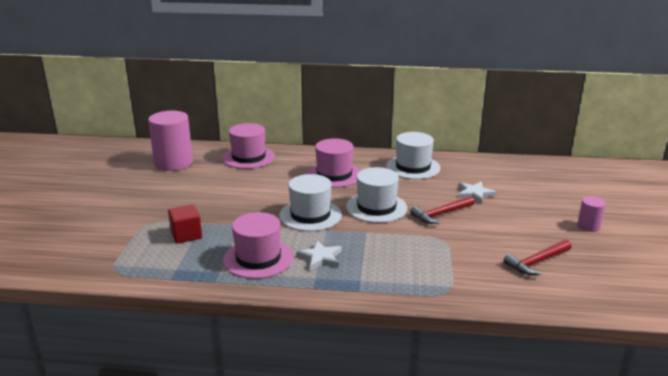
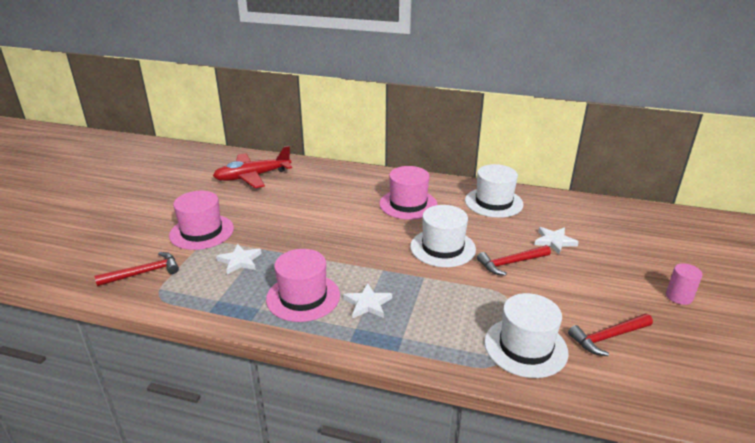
camera: 10 degrees right, 5 degrees up
pink cylinder [148,111,193,171] -> red plane [213,146,292,188]
red cube [168,205,202,244] -> white star [216,244,262,275]
pink hat [222,123,275,169] -> pink hat moved to [169,191,234,250]
white hat [279,174,342,231] -> white hat moved to [484,293,569,378]
none -> red hammer [95,252,179,286]

